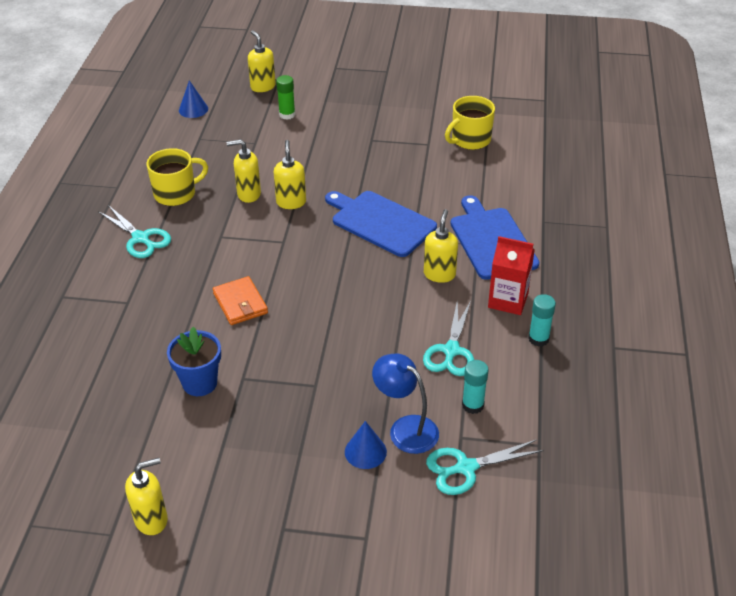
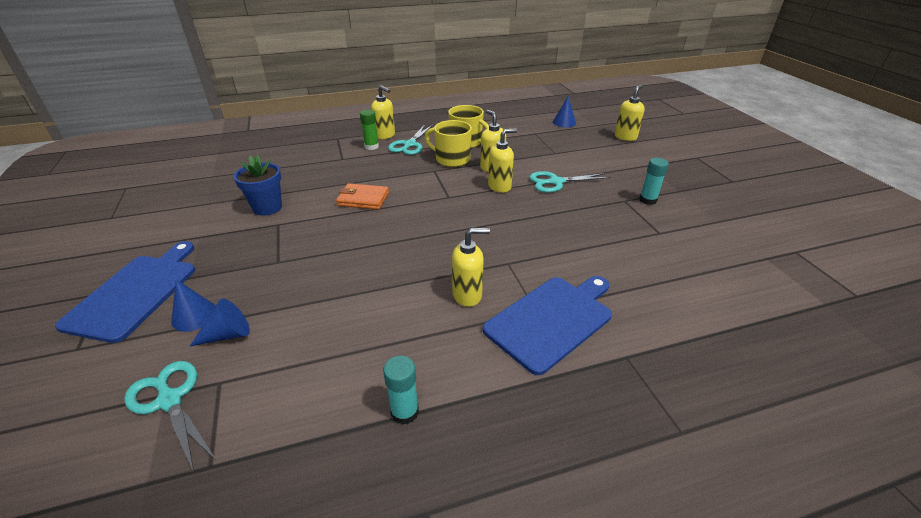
camera: 65 degrees right, 5 degrees down
yellow soap dispenser [125,458,168,535] -> yellow soap dispenser moved to [371,85,395,139]
orange wallet [213,276,268,325] -> orange wallet turned 60 degrees clockwise [336,183,389,210]
green glue stick [276,75,295,120] -> green glue stick moved to [360,110,379,150]
blue cutting board [325,191,437,257] -> blue cutting board moved to [55,241,195,343]
blue lamp [372,353,439,454] -> blue cone [190,299,250,346]
turquoise scissors [423,300,474,376] -> turquoise scissors moved to [529,171,611,193]
yellow mug [445,96,495,150] -> yellow mug moved to [425,120,472,167]
turquoise glue stick [462,360,488,414] -> turquoise glue stick moved to [639,158,669,205]
red carton [488,236,535,315] -> none

